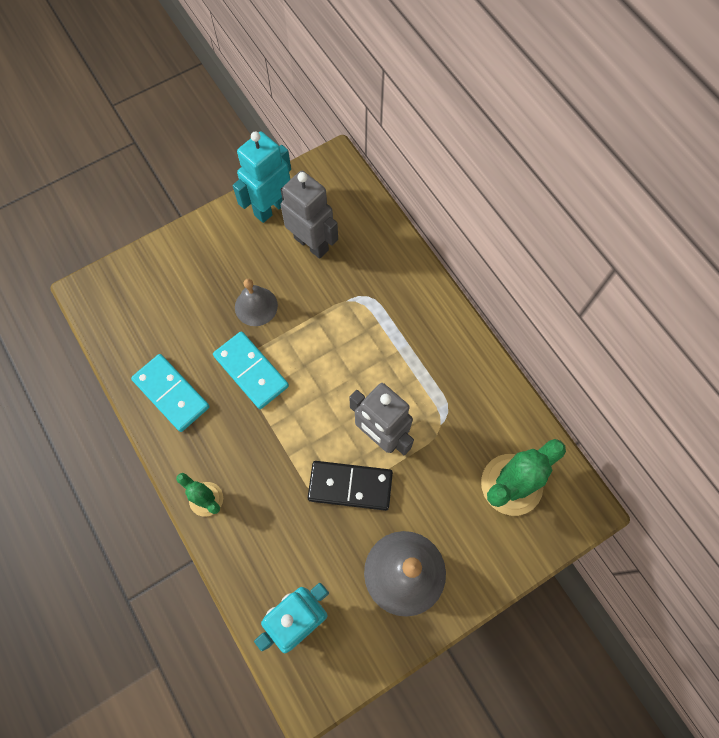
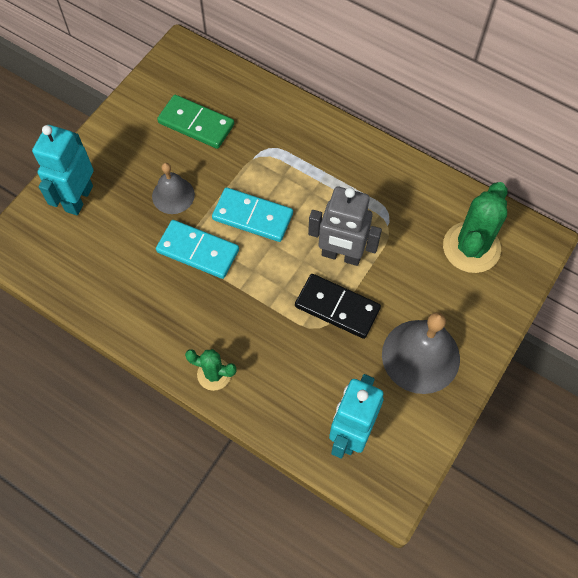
camera: 25 degrees left, 5 degrees down
turquoise domino [131,354,210,432] -> turquoise domino moved to [212,187,293,242]
turquoise robot [233,131,291,223] -> turquoise robot moved to [32,125,94,215]
grey robot [281,171,338,259] -> green domino [157,95,234,149]
black domino [308,461,393,511] -> black domino turned 45 degrees clockwise [295,274,381,339]

